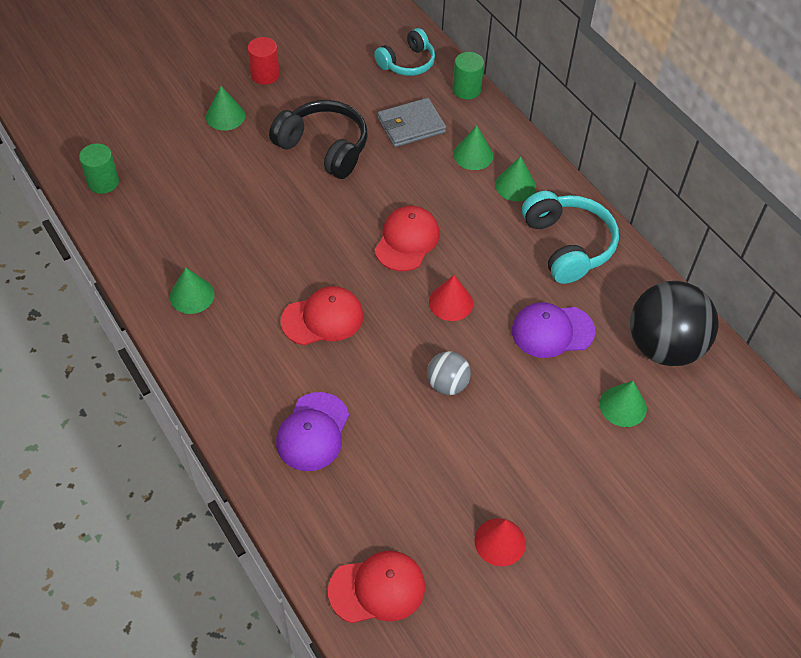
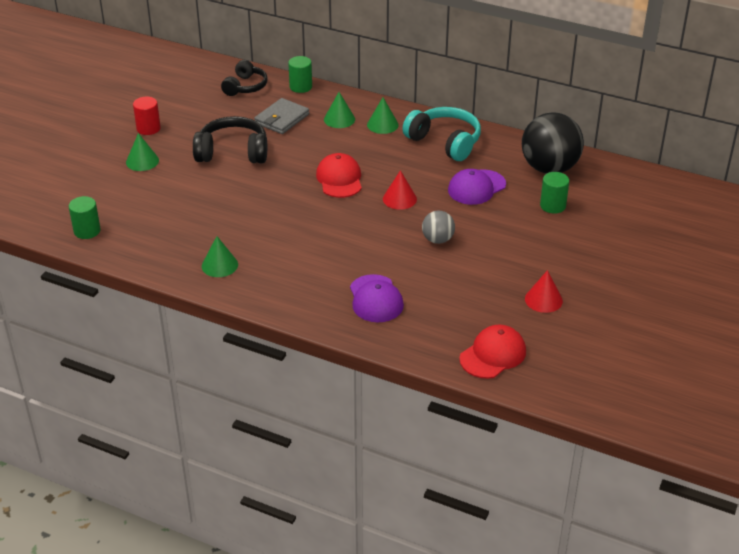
camera: 30 degrees left, 15 degrees down
red cap [281,286,364,345] -> none
turquoise headphones [374,28,435,76] -> black headphones [221,60,267,96]
green cone [600,381,647,427] -> green cylinder [540,172,569,214]

